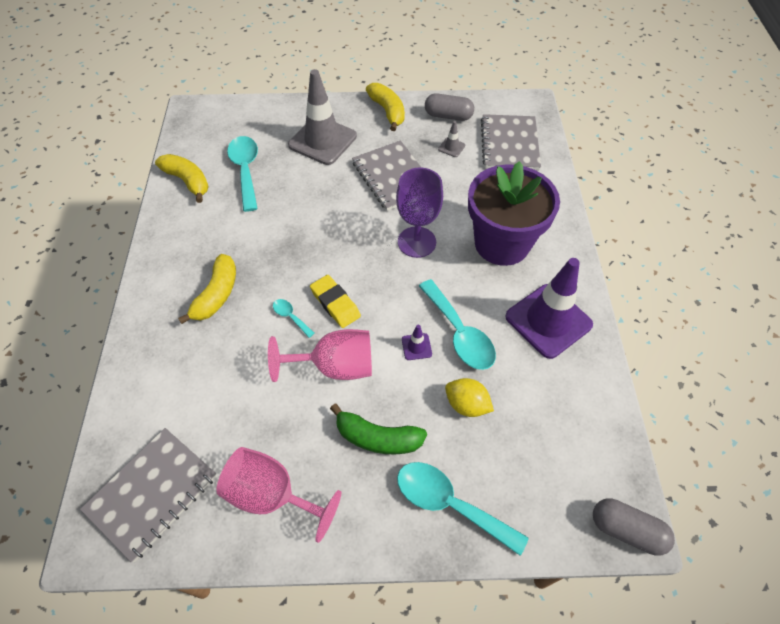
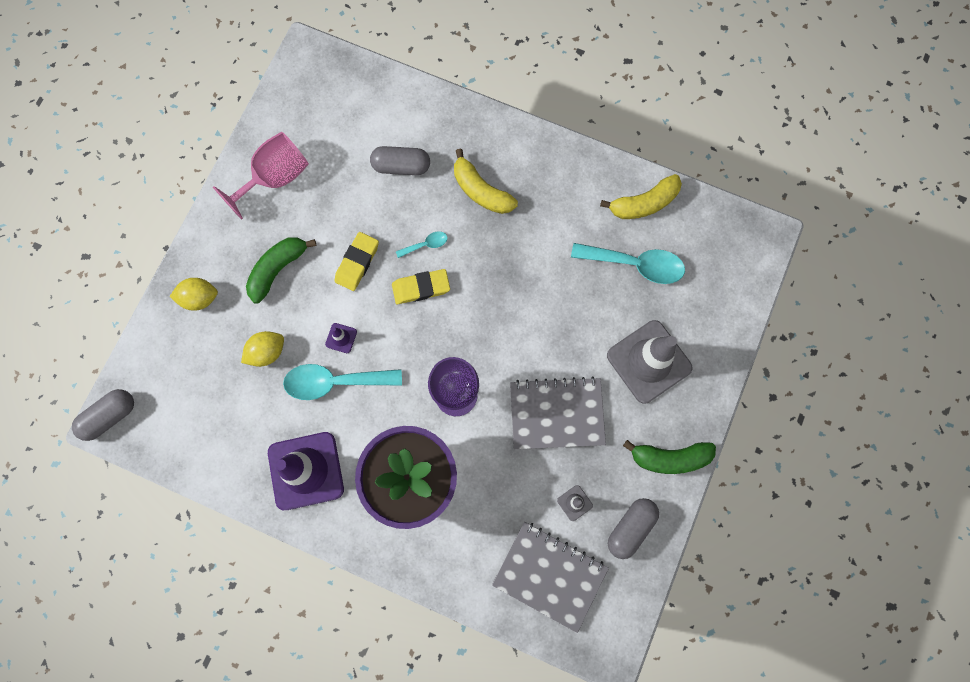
camera: 115 degrees right, 20 degrees up
grey notebook [80,428,217,563] -> none
pink goblet [268,329,372,382] -> yellow eraser [334,232,379,291]
yellow banana [366,83,405,131] -> green banana [623,440,716,474]
turquoise spoon [397,462,529,556] -> yellow lemon [169,278,218,311]
none -> grey capsule [370,146,430,175]

